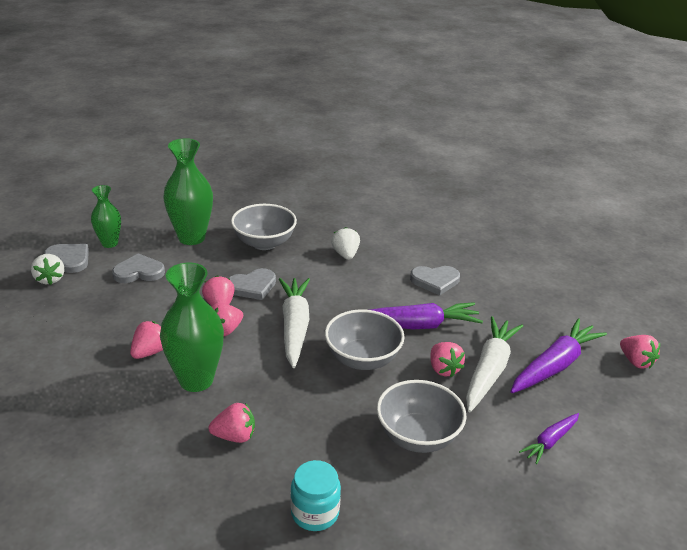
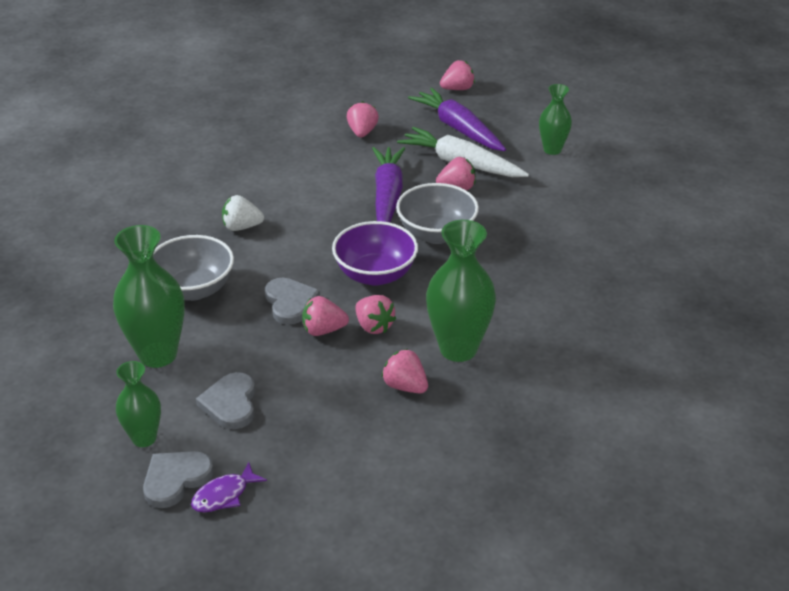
camera: 80 degrees left, 5 degrees up
white strawberry [31,254,64,285] -> purple fish [191,462,267,512]
pink strawberry [209,403,255,443] -> pink strawberry moved to [347,101,379,137]
white carrot [279,278,310,368] -> purple bowl [332,221,418,286]
turquoise jar [291,460,341,531] -> none
grey bowl [377,380,467,453] -> none
grey heart [410,266,460,295] -> none
purple carrot [519,413,579,464] -> green vase [539,84,572,155]

